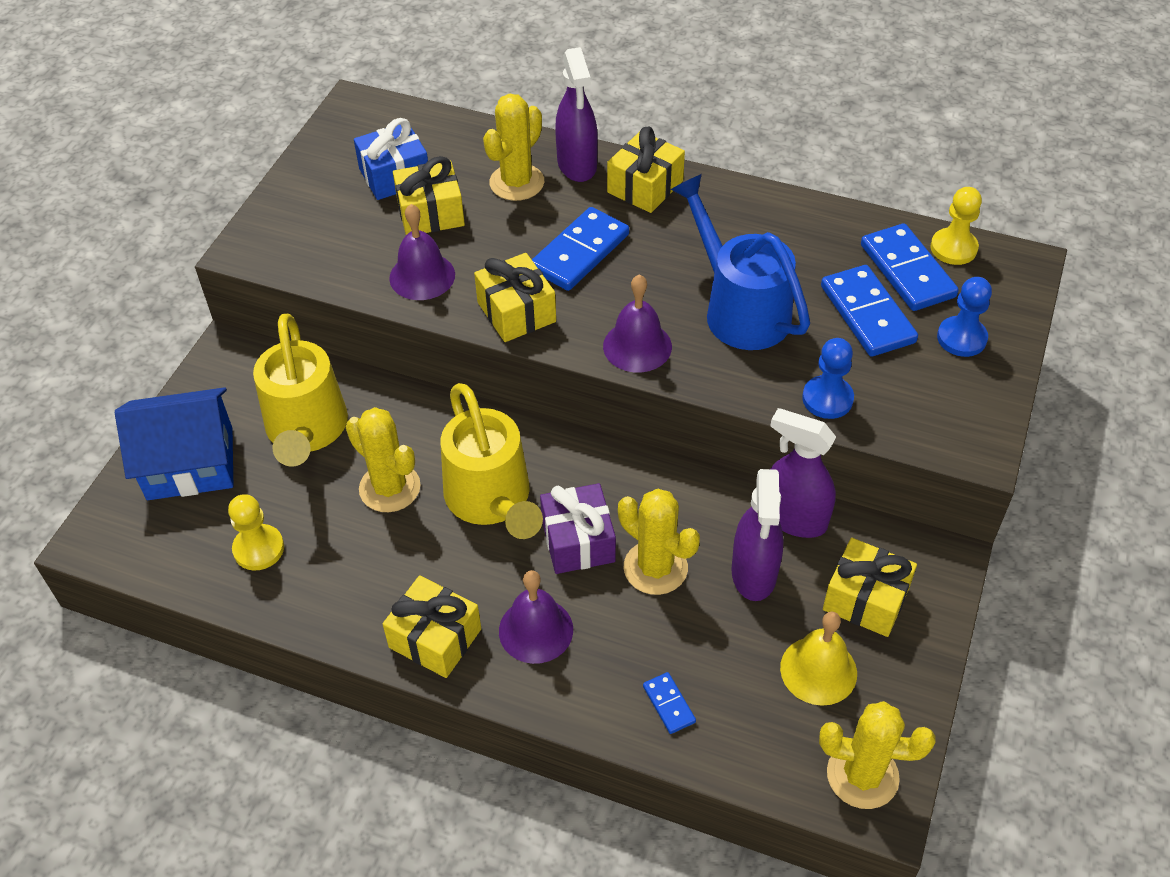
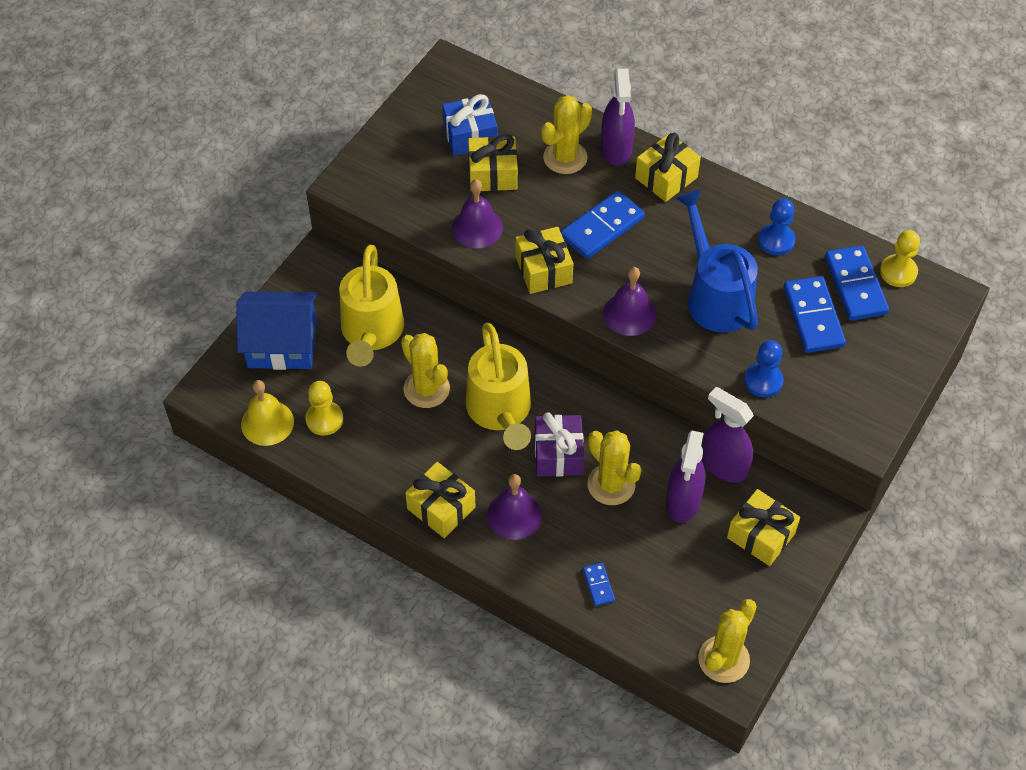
camera: 10 degrees right, 5 degrees up
yellow bell [780,611,857,706] -> yellow bell moved to [241,380,294,446]
yellow cactus [819,701,936,809] -> yellow cactus turned 75 degrees counterclockwise [698,599,757,683]
blue pawn [937,277,992,357] -> blue pawn moved to [758,198,795,255]

